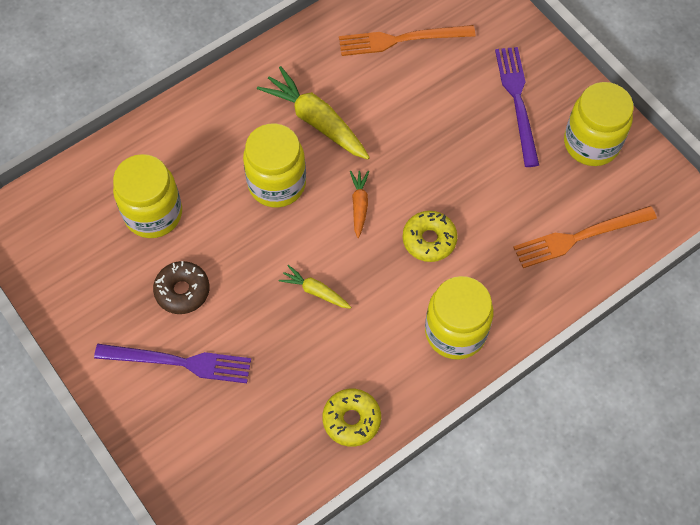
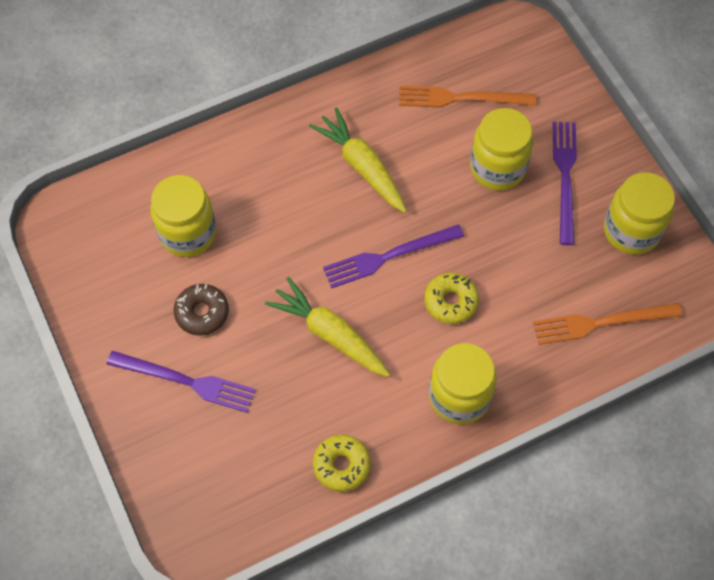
camera: 10 degrees right, 0 degrees up
yellow jar [243,123,306,208] -> yellow jar moved to [470,108,533,190]
yellow carrot [279,265,351,309] -> yellow carrot [265,277,390,377], size x1.90
orange carrot [350,171,369,238] -> purple fork [323,224,464,288]

